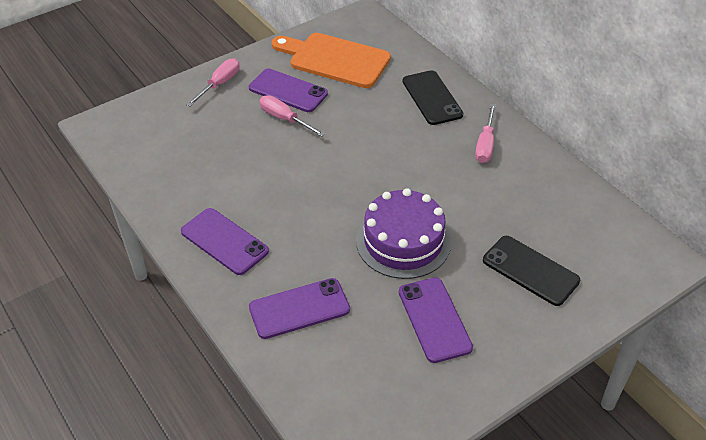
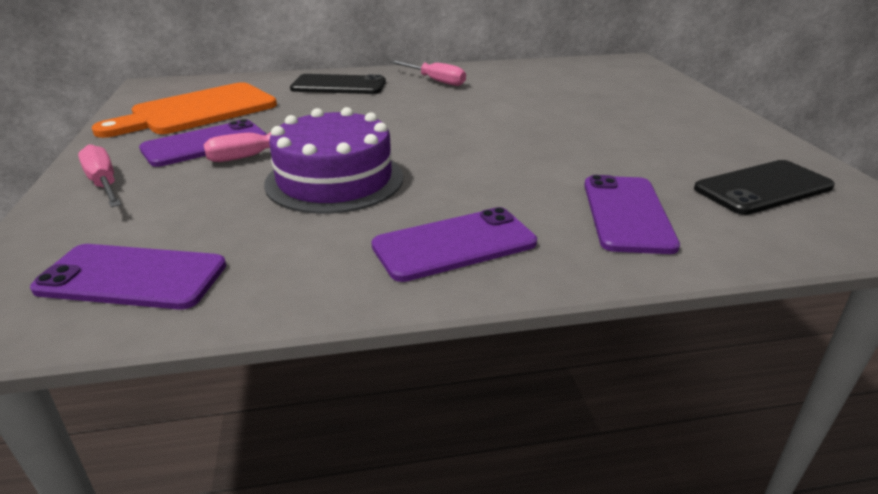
camera: 65 degrees left, 15 degrees down
purple cake [356,188,451,279] -> purple cake moved to [264,107,403,214]
purple phone [399,277,473,363] -> purple phone moved to [30,244,226,310]
black phone [483,236,580,306] -> black phone moved to [694,160,835,215]

